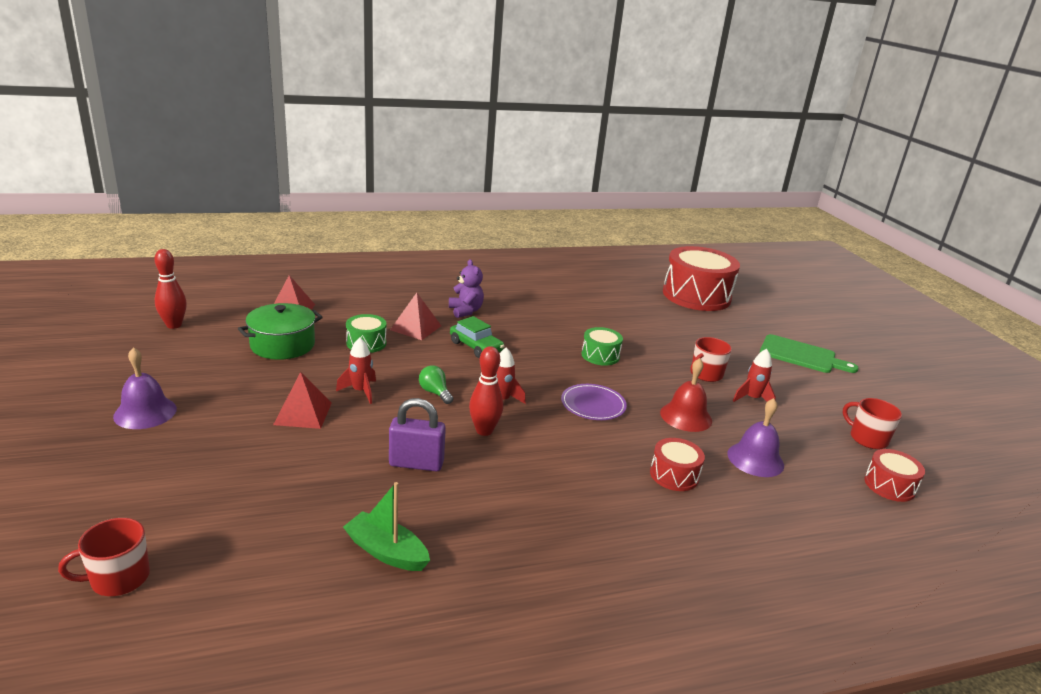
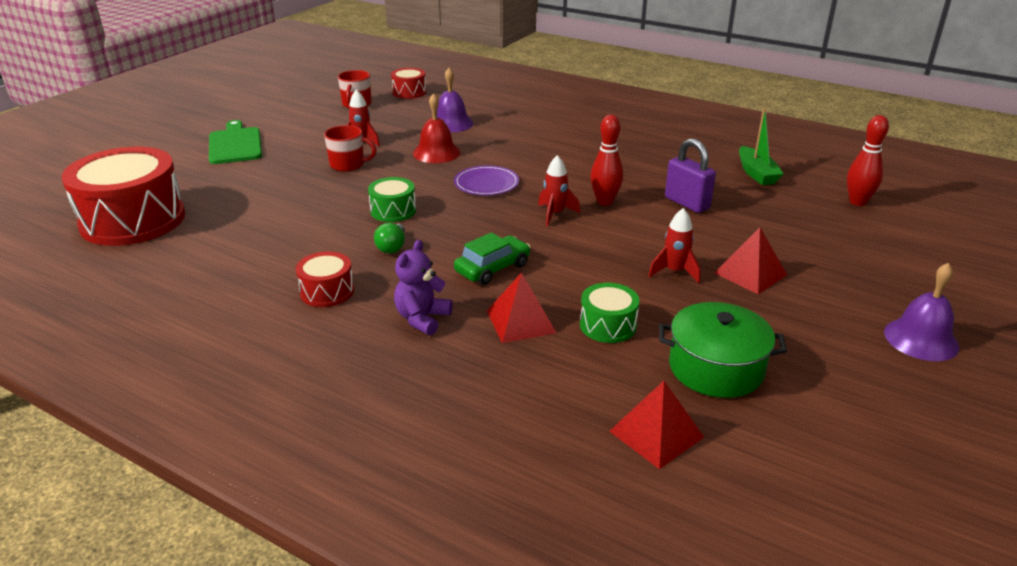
camera: 130 degrees left, 5 degrees up
red mug [58,518,150,596] -> none
red bowling pin [155,249,187,329] -> red bowling pin moved to [847,115,889,206]
green light bulb [419,365,453,404] -> green light bulb moved to [374,223,405,253]
green car [450,316,504,358] -> green car turned 45 degrees clockwise [454,232,530,285]
red drum [650,438,705,491] -> red drum moved to [296,251,354,307]

